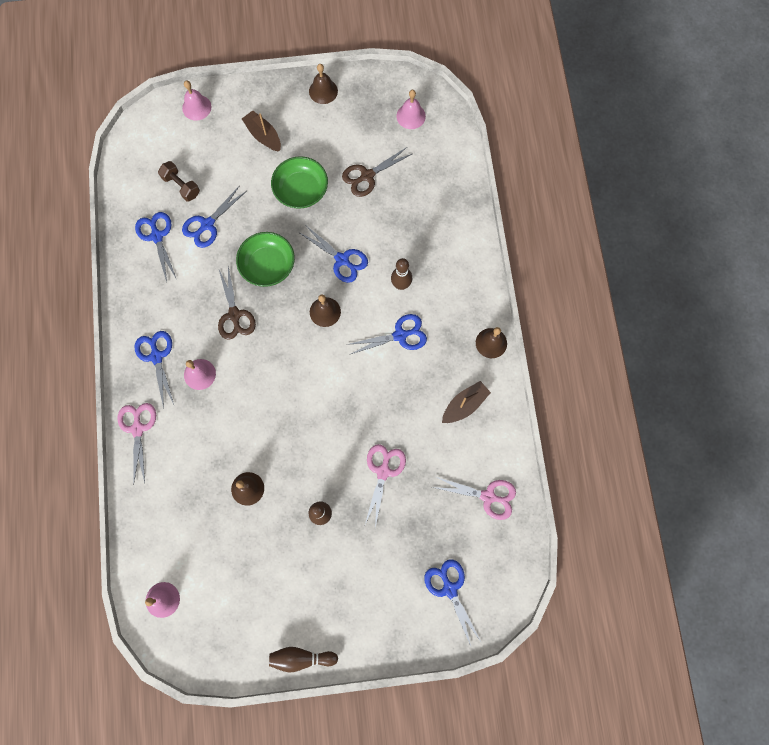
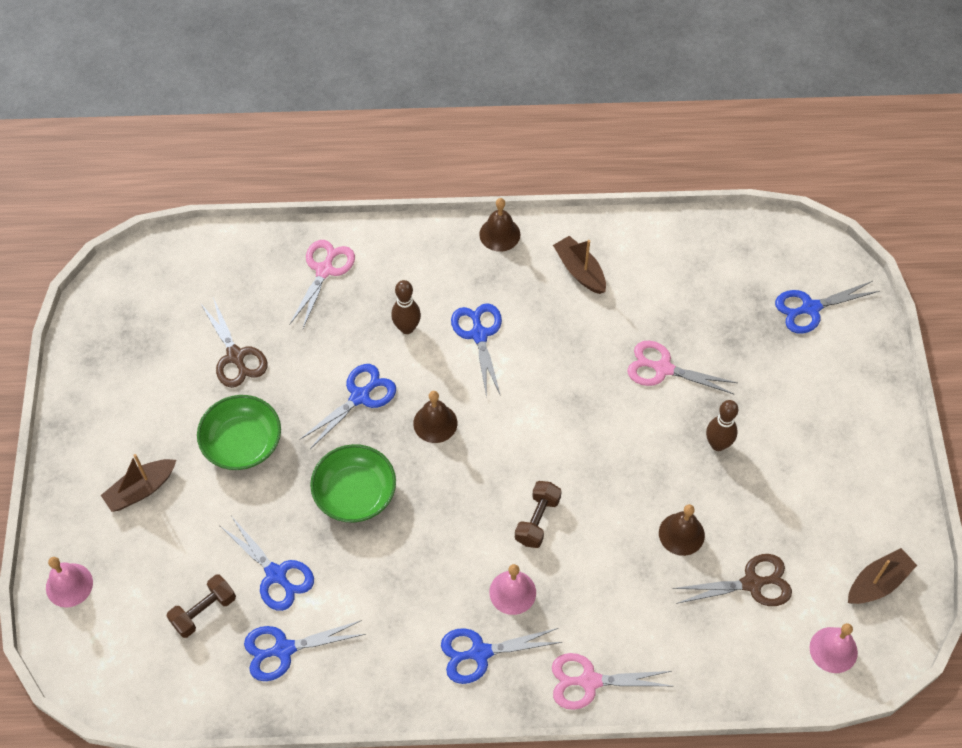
camera: 85 degrees left, 15 degrees down
brown scissors [218,266,256,340] -> brown scissors moved to [673,554,792,606]
brown bowling pin [269,647,338,672] -> none
brown bell [309,64,338,104] -> none
pink bell [397,90,426,129] -> none
pink scissors [432,477,516,520] -> pink scissors moved to [290,240,355,328]
none -> brown dumbbell [515,481,562,548]
none -> brown boat [848,548,917,604]

